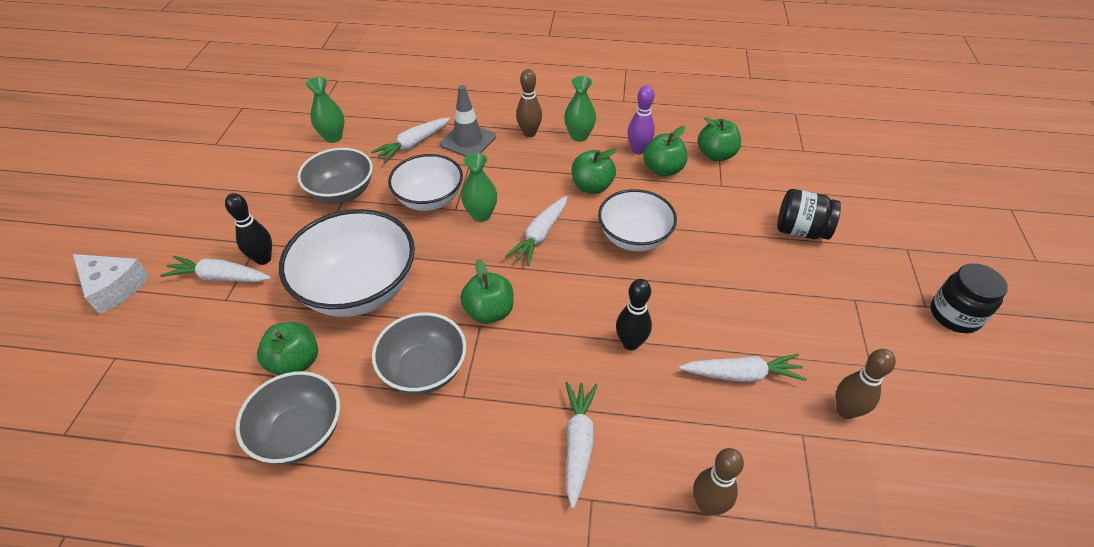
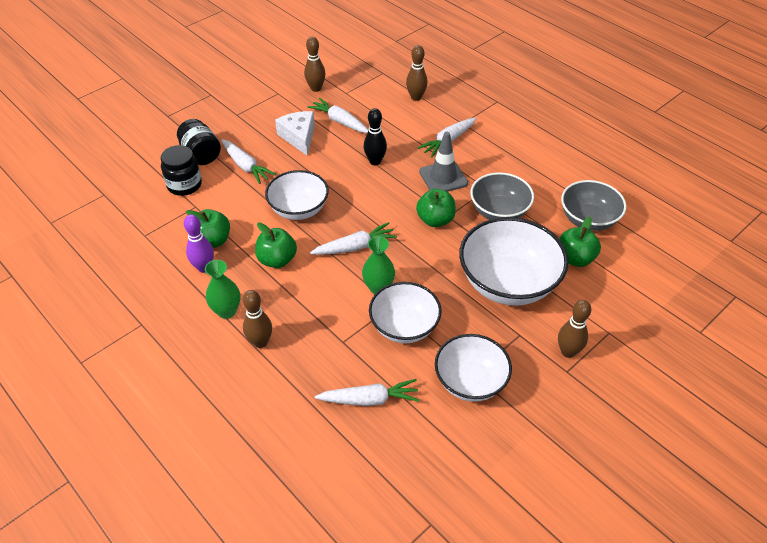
camera: 140 degrees left, 0 degrees up
white cheese [73,254,149,314] -> white cheese moved to [275,111,315,156]
white carrot [160,256,271,282] -> white carrot moved to [221,139,276,184]
black bowling pin [225,193,272,265] -> brown bowling pin [558,300,591,358]
grey bowl [298,148,373,204] -> white bowl [435,334,512,402]
green vase [306,77,345,143] -> none
grey traffic cone [440,85,496,157] -> grey traffic cone moved to [419,132,468,192]
green apple [697,117,741,161] -> none
black jar [931,263,1008,333] -> black jar moved to [161,145,202,196]

